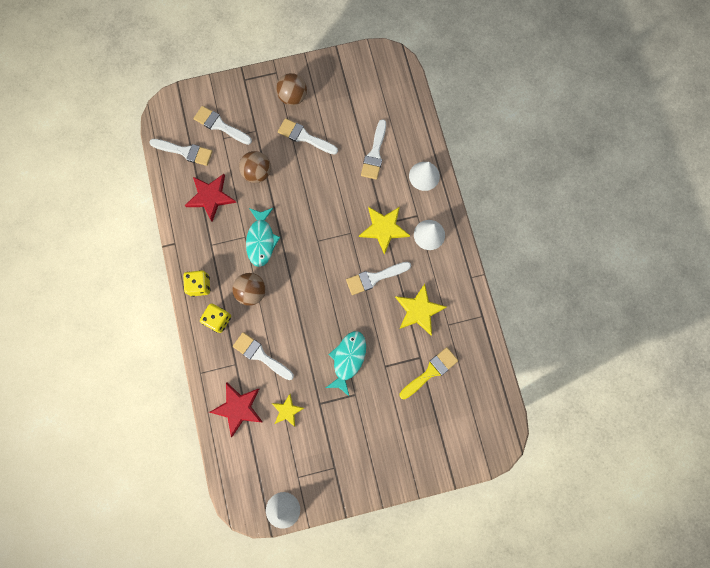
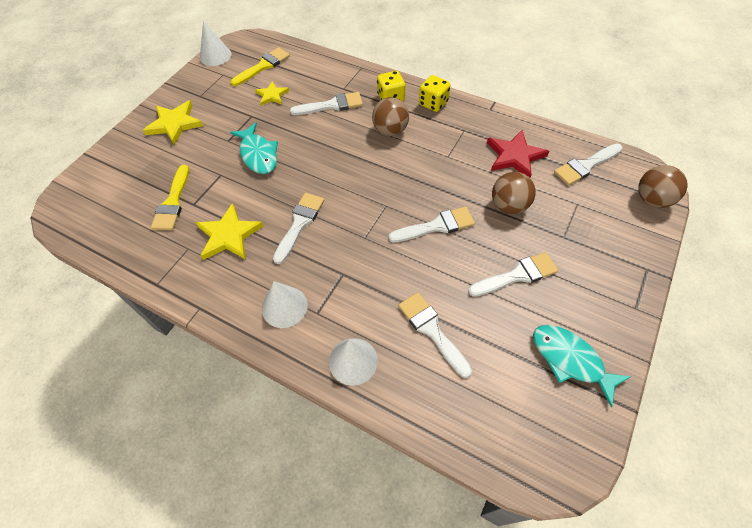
camera: 135 degrees right, 20 degrees down
white brush [194,106,252,145] -> white brush moved to [389,207,475,242]
red star [209,382,263,437] -> none
turquoise fish [246,208,280,267] -> turquoise fish moved to [533,325,631,407]
brown ball [276,73,307,106] -> brown ball moved to [638,165,688,208]
yellow star [359,207,410,255] -> yellow star moved to [143,100,204,145]
none -> yellow brush [231,47,290,86]

